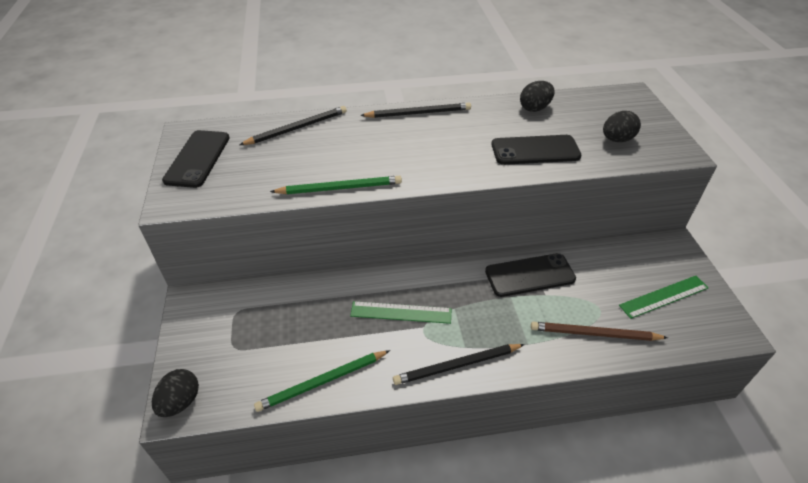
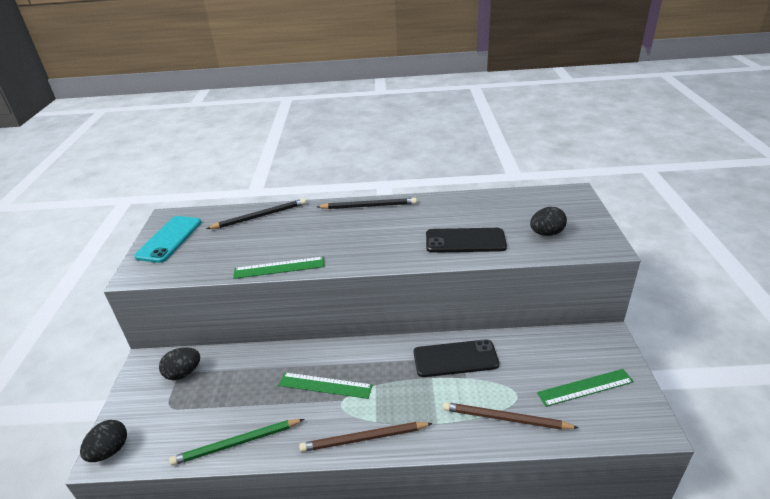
camera: 10 degrees right, 10 degrees down
black phone [162,130,230,188] -> turquoise phone [134,216,201,263]
green pencil [270,176,402,194] -> green ruler [233,257,325,279]
black pencil [393,344,525,385] -> brown pencil [299,422,433,452]
black egg [520,81,555,112] -> black egg moved to [159,347,200,380]

